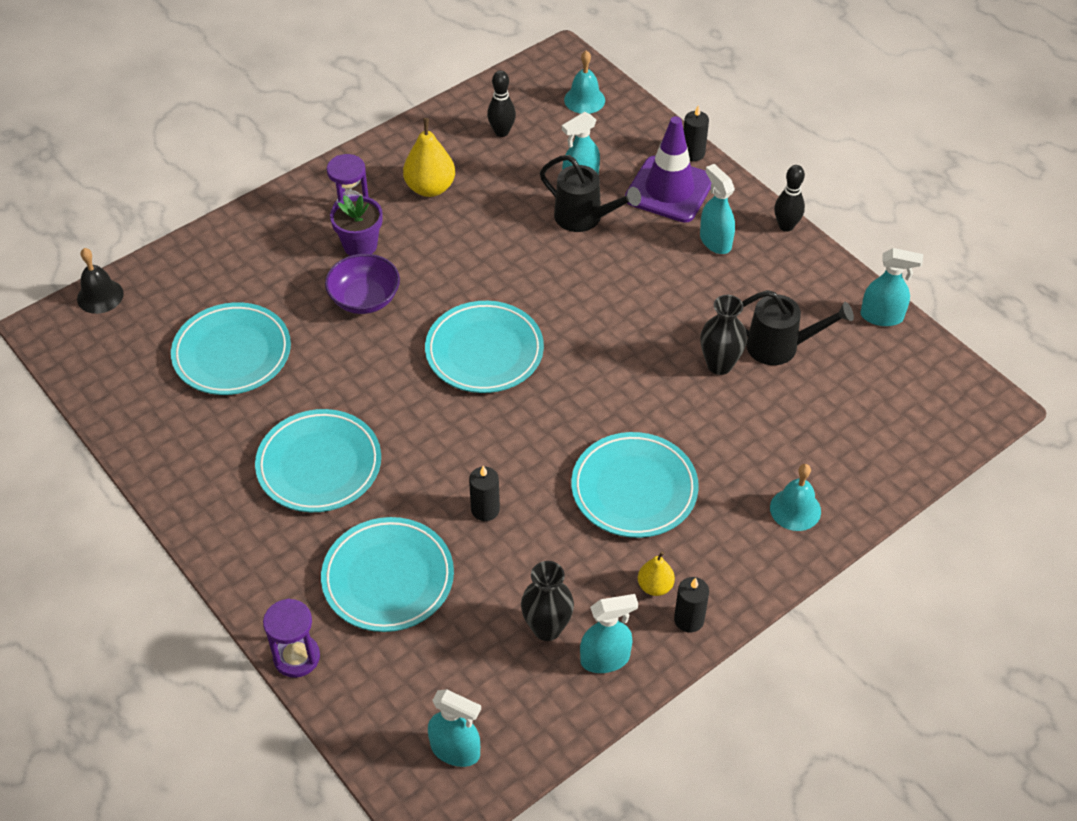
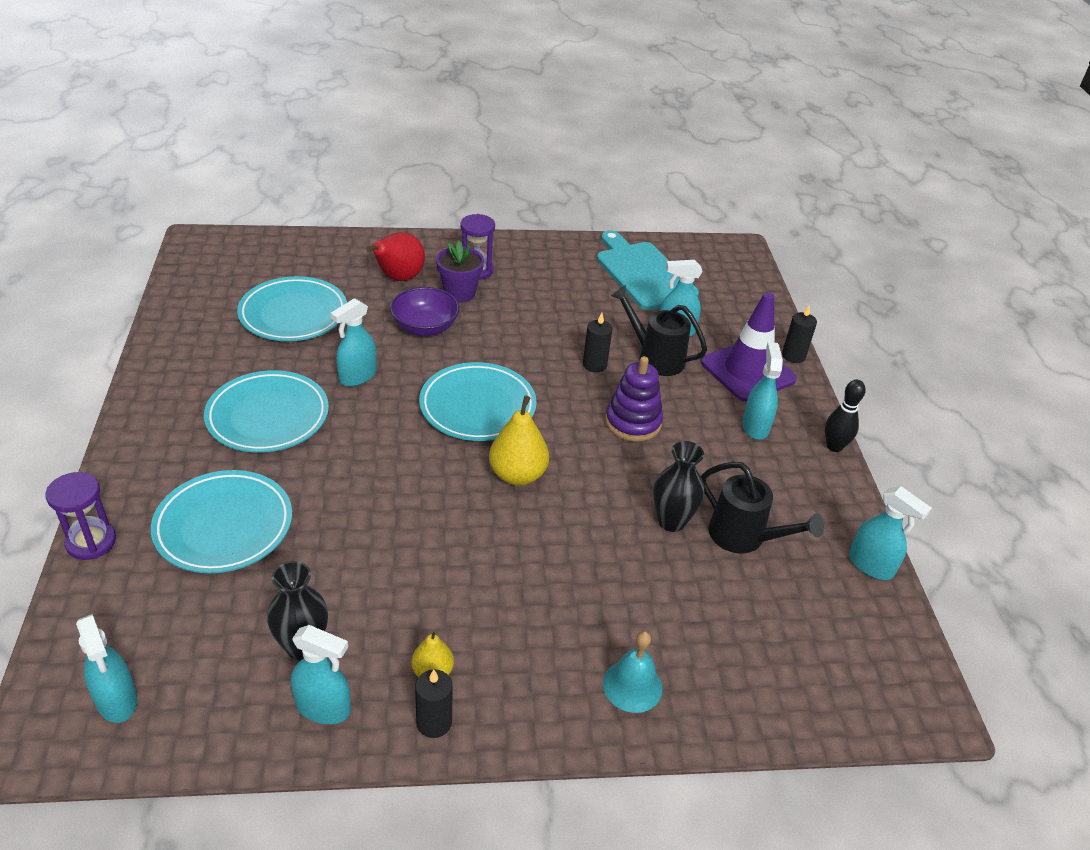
camera: 30 degrees right, 10 degrees down
black bell [77,248,124,314] -> none
yellow pear [403,118,455,197] -> yellow pear moved to [489,396,549,486]
black candle [469,466,500,521] -> black candle moved to [583,313,612,372]
black bowling pin [487,70,516,137] -> turquoise cutting board [597,230,699,310]
black watering can [540,155,641,232] -> black watering can turned 150 degrees clockwise [611,285,707,376]
turquoise bell [564,50,605,114] -> none
turquoise plate [571,432,699,538] -> none
none -> turquoise spray bottle [330,298,377,387]
none -> red pear [366,232,425,281]
none -> purple stacking toy [605,356,663,442]

